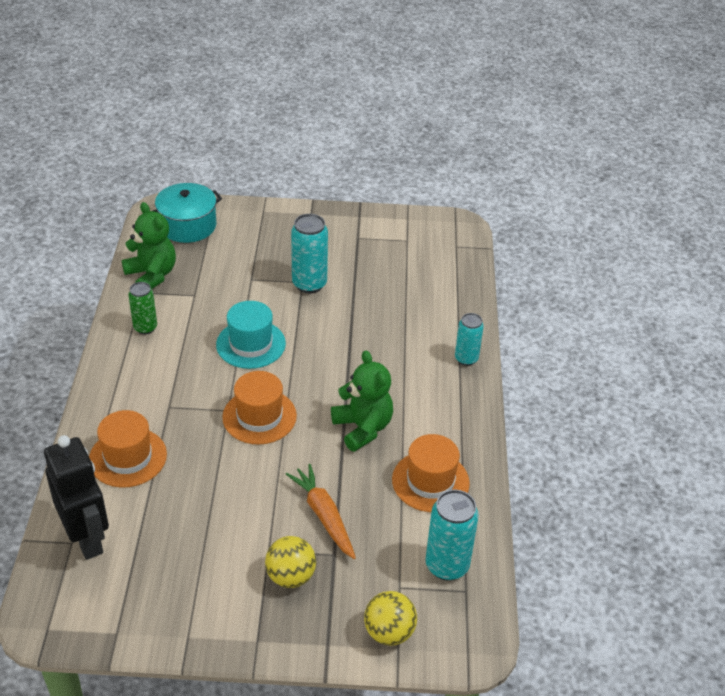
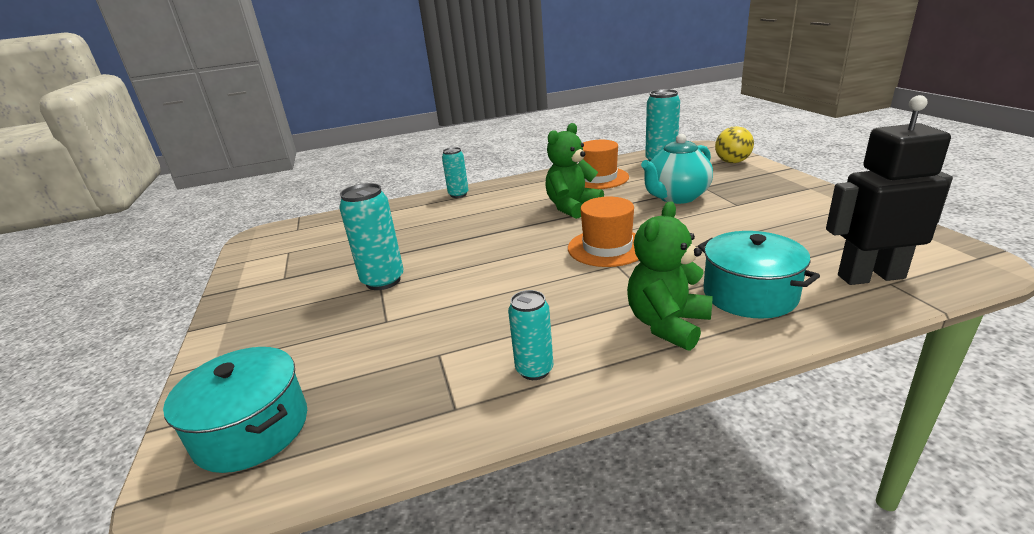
camera: 105 degrees left, 15 degrees down
black robot [44,435,109,560] -> black robot turned 45 degrees clockwise [826,95,953,285]
orange hat [89,410,167,488] -> turquoise pot [698,231,820,319]
green teddy bear [122,202,176,289] -> green teddy bear moved to [627,201,712,351]
green can [128,282,157,334] -> turquoise can [508,290,553,380]
turquoise hat [216,301,286,369] -> none
yellow ball [265,536,316,588] -> none
orange carrot [286,464,356,559] -> turquoise teapot [641,134,713,204]

